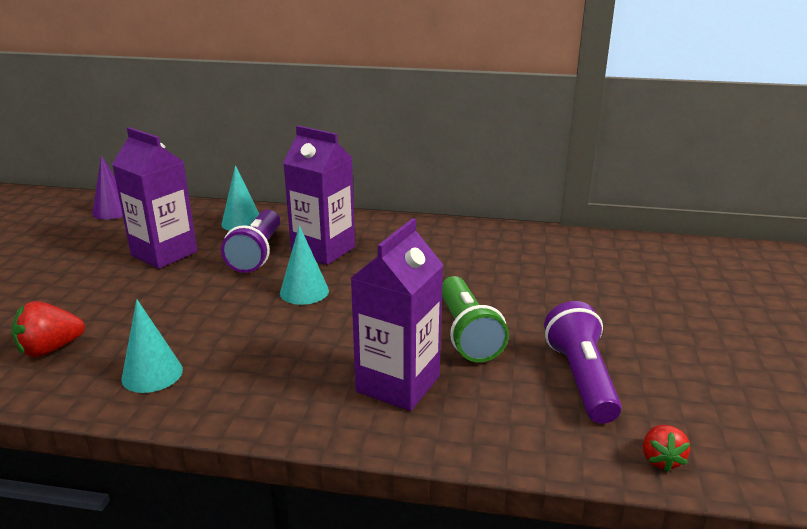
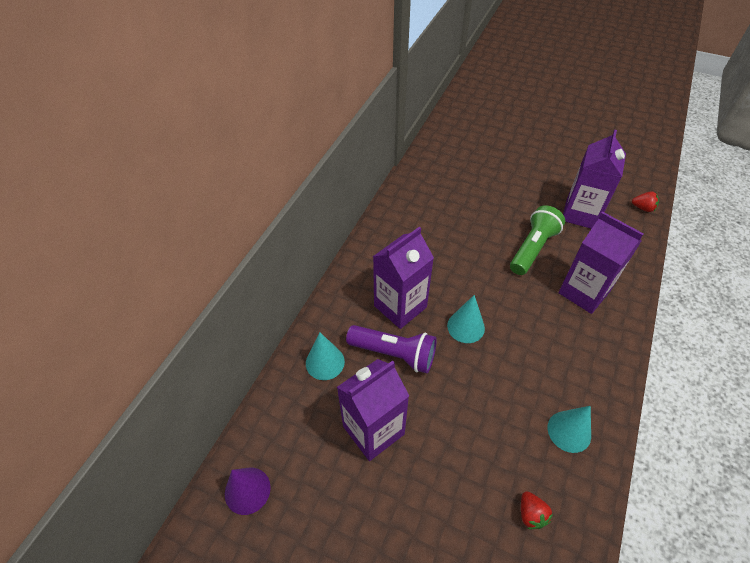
camera: 75 degrees left, 25 degrees up
red strawberry [12,301,85,357] -> red strawberry [521,491,553,529], size x0.65
green flashlight [442,276,509,362] -> green flashlight turned 60 degrees counterclockwise [510,205,565,275]
purple flashlight [544,301,622,424] -> purple carton [563,130,626,229]

